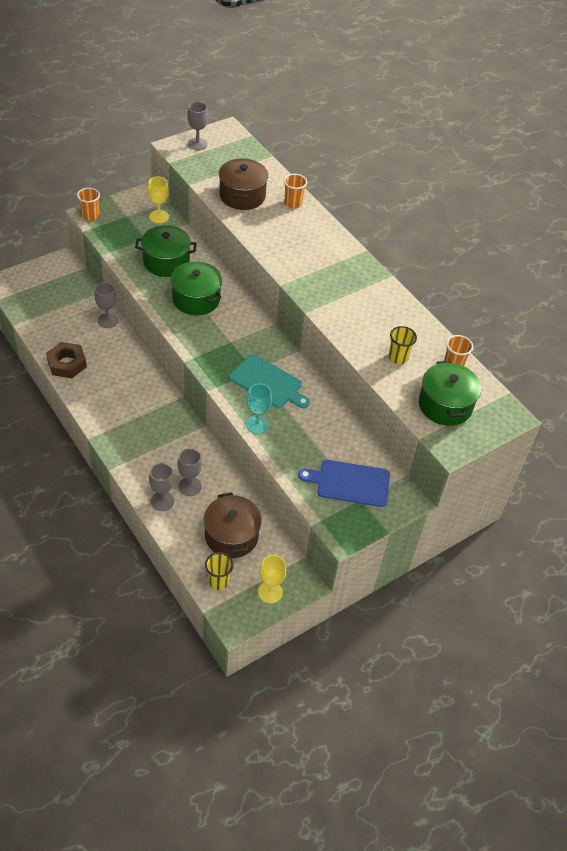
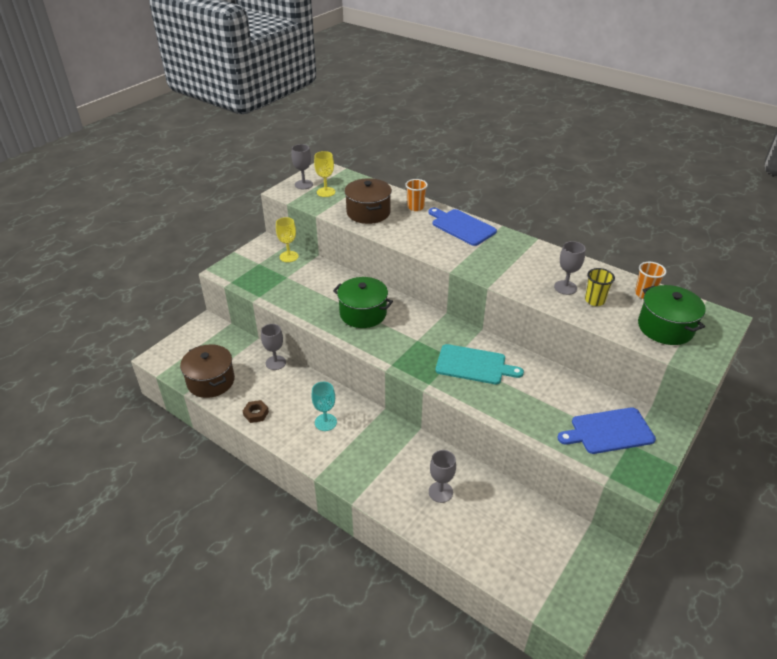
camera: 15 degrees left, 10 degrees down
brown nut [46,342,87,378] -> brown nut [243,400,269,423], size x0.60
orange cup [77,188,100,221] -> none
green pot [135,225,197,277] -> none
grey goblet [149,463,174,511] -> grey goblet moved to [554,241,586,295]
brown pot [204,492,262,558] -> brown pot moved to [180,344,235,398]
yellow cup [205,552,234,590] -> none
turquoise goblet [246,383,272,434] -> turquoise goblet moved to [312,382,337,431]
yellow goblet [258,555,286,603] -> yellow goblet moved to [314,151,335,197]
none -> blue cutting board [428,208,497,246]

